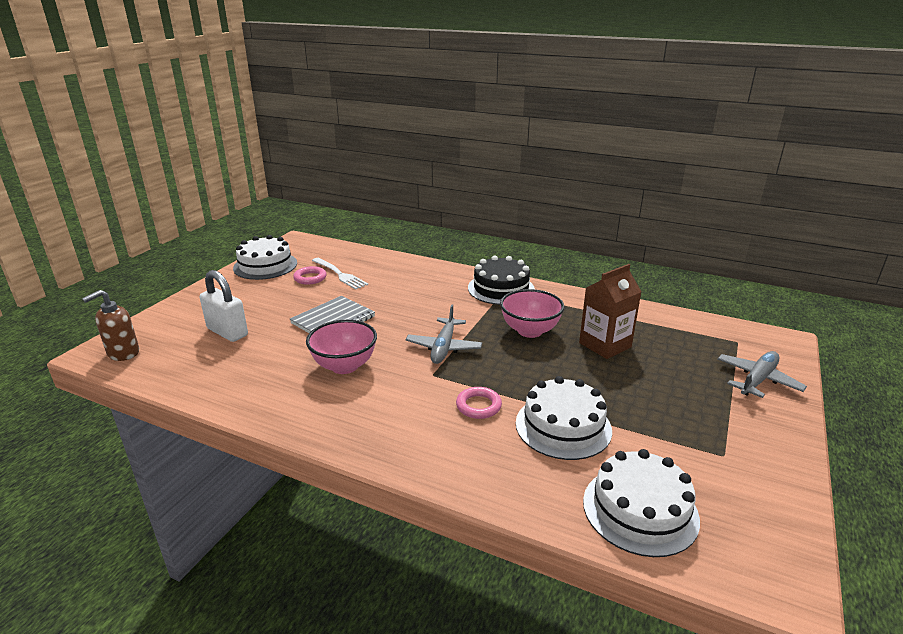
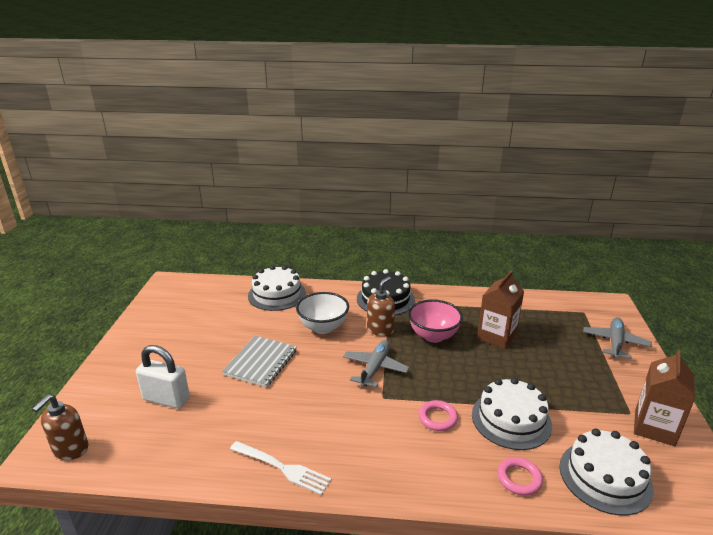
camera: 20 degrees left, 0 degrees up
white cake [233,235,297,280] -> white cake moved to [248,265,306,311]
pink ring [293,266,327,284] -> pink ring moved to [497,457,543,496]
pink bowl [306,320,377,374] -> none
white fork [312,258,368,290] -> white fork moved to [230,441,332,495]
grey plane [405,304,482,364] -> grey plane turned 150 degrees counterclockwise [343,340,409,387]
none -> white bowl [296,292,349,334]
none -> brown soap dispenser [367,276,395,336]
none -> brown carton [634,350,696,446]

